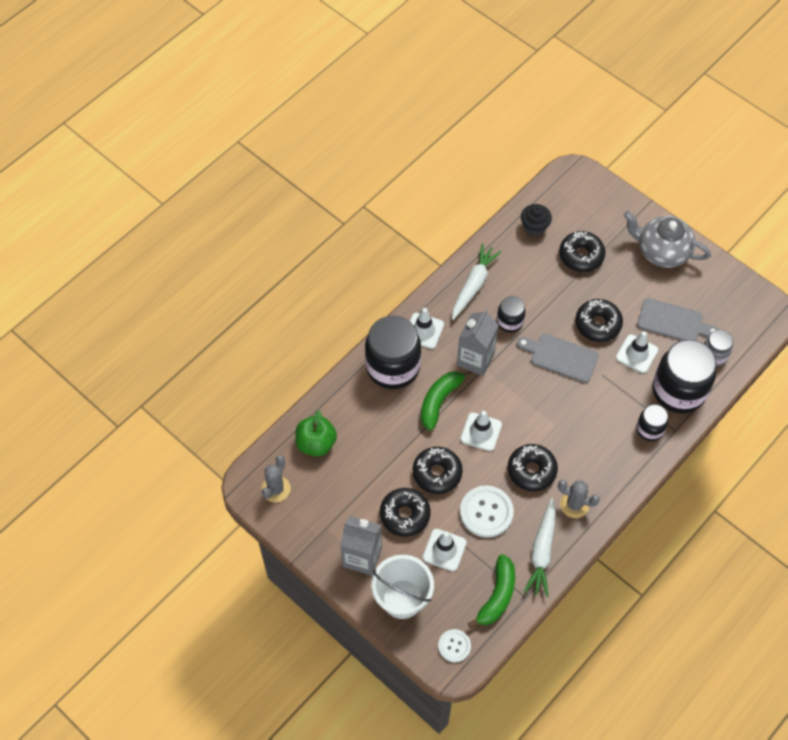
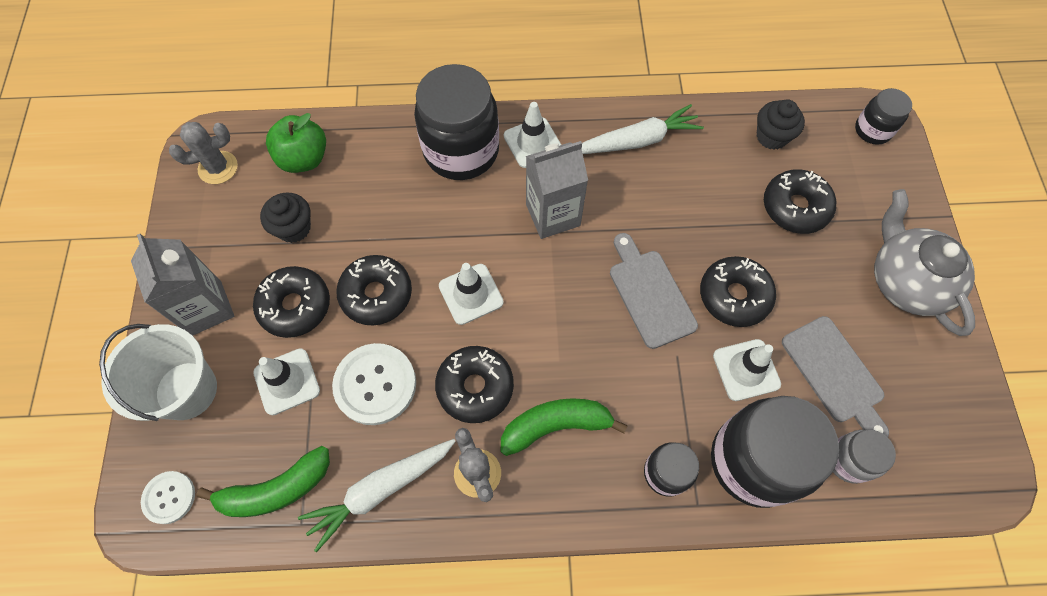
camera: 45 degrees right, 5 degrees up
green banana [421,371,473,431] -> green banana moved to [501,398,628,456]
black jar [497,296,525,333] -> black jar moved to [855,88,912,145]
none -> black cupcake [260,193,311,243]

